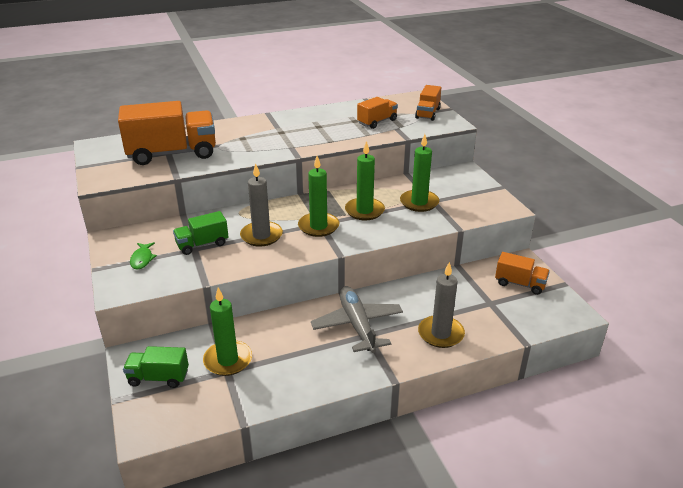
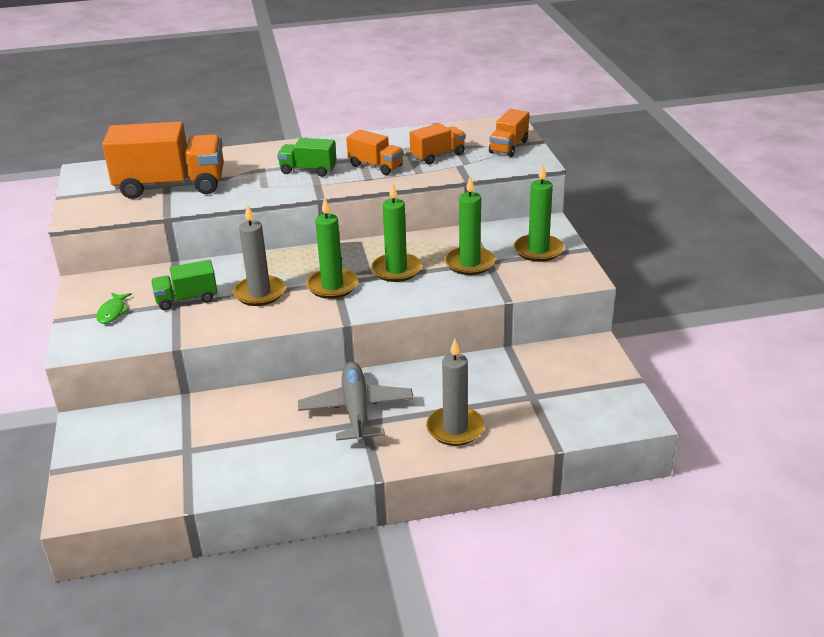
camera: 10 degrees right, 0 degrees up
green truck [123,346,189,388] -> green truck moved to [277,138,337,177]
green candle [203,287,252,376] -> green candle moved to [514,164,564,262]
orange truck [495,252,550,295] -> orange truck moved to [346,129,404,175]

